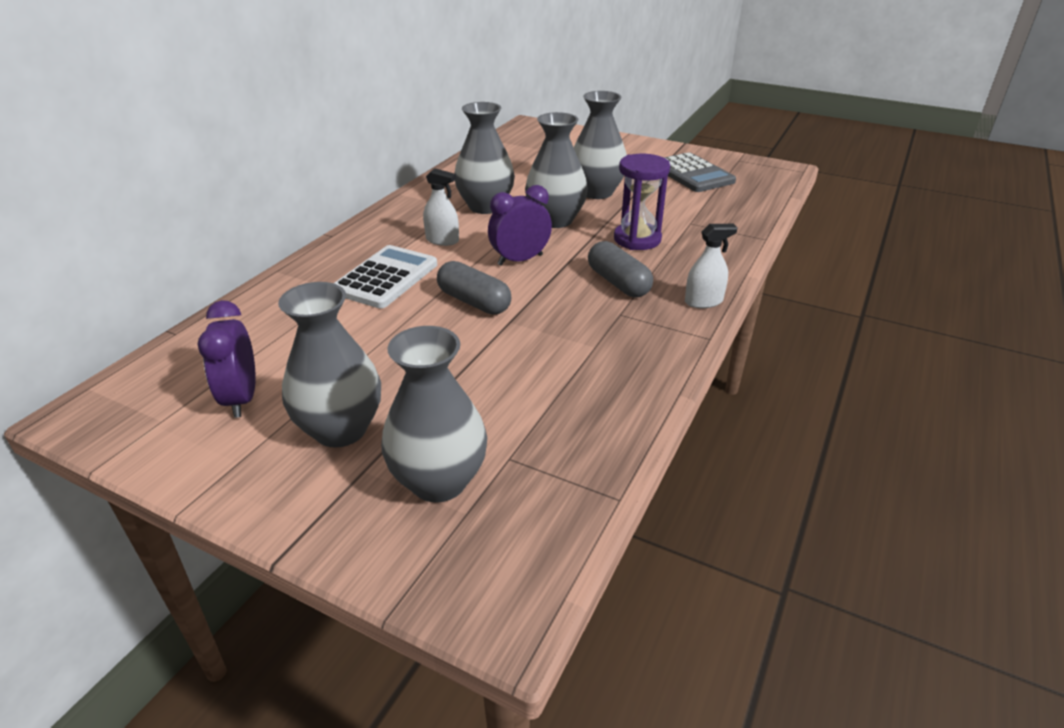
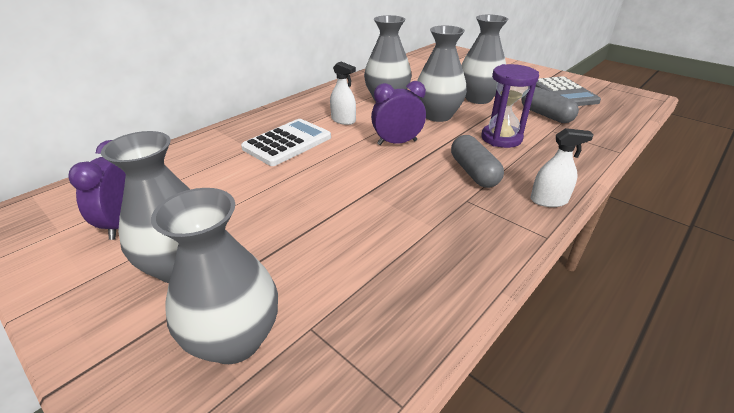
camera: 15 degrees right, 0 degrees up
grey capsule [437,261,512,315] -> grey capsule moved to [521,87,579,123]

